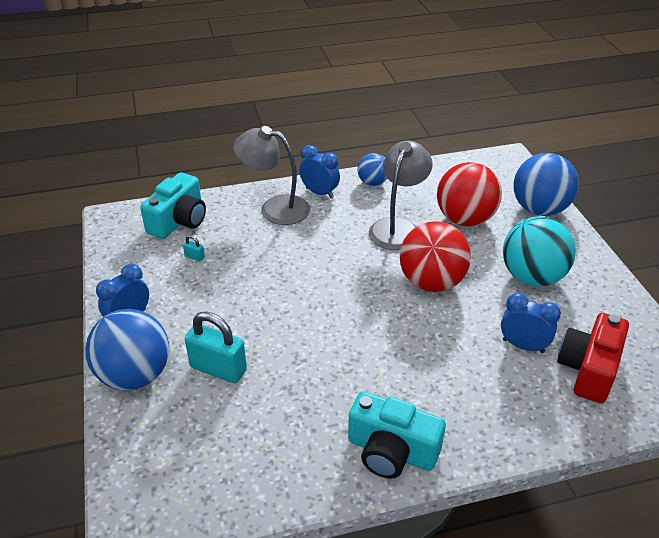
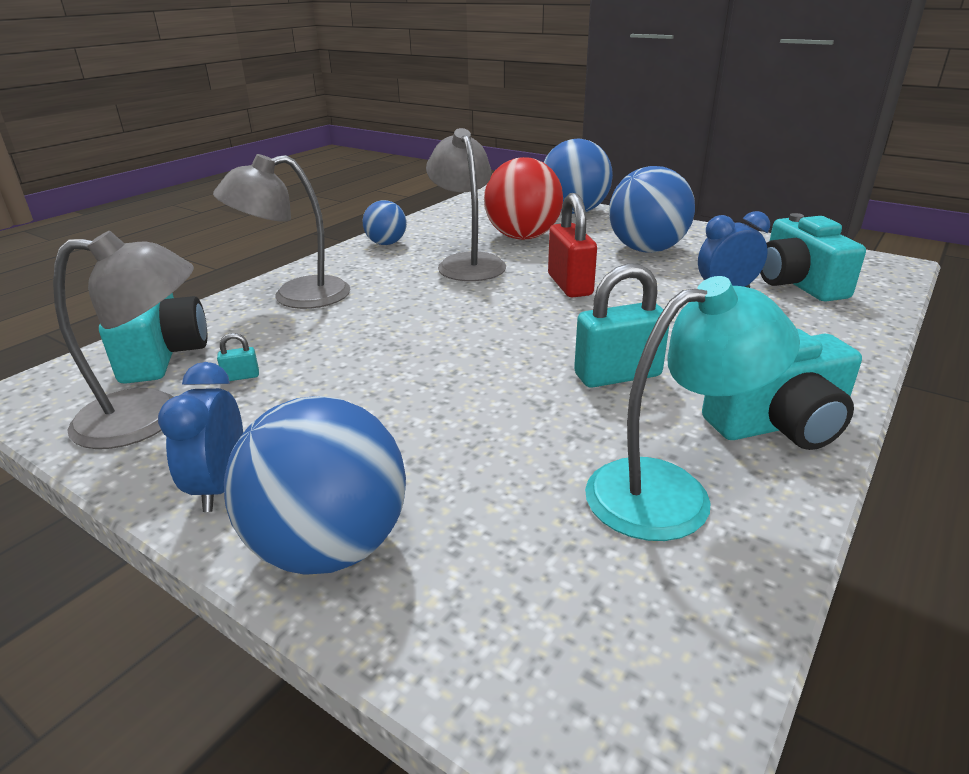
camera: 40 degrees left, 10 degrees down
turquoise padlock [185,312,247,383] -> turquoise padlock moved to [574,263,670,388]
blue clock [299,145,340,199] -> none
red ball [400,221,471,292] -> red padlock [548,193,597,298]
turquoise ball [503,216,576,287] -> blue ball [609,166,695,252]
red camera [557,313,629,404] -> turquoise camera [760,213,866,302]
none -> grey lamp [53,231,194,449]
none -> turquoise lamp [585,276,800,541]

